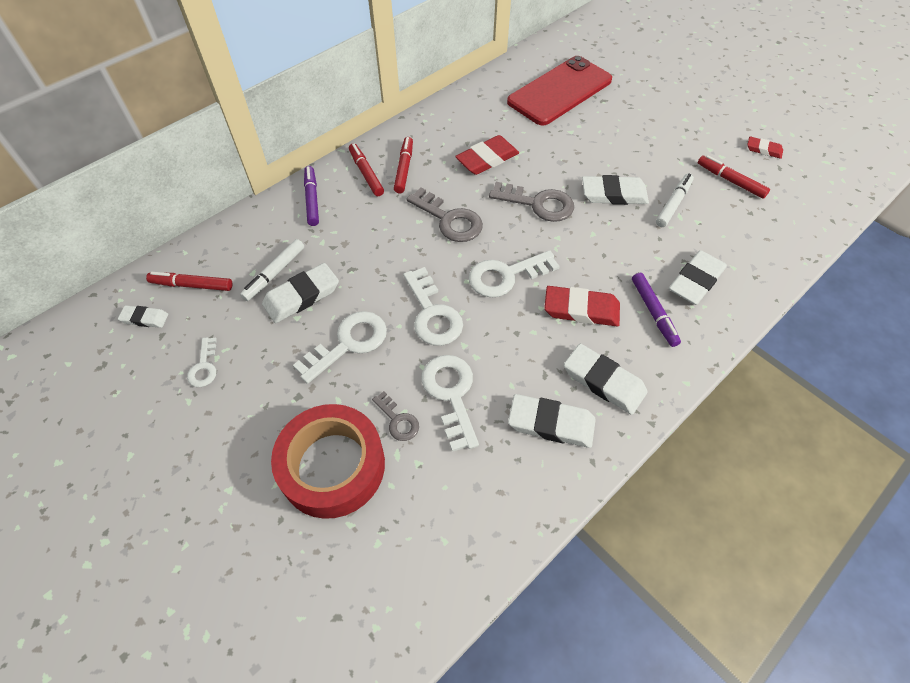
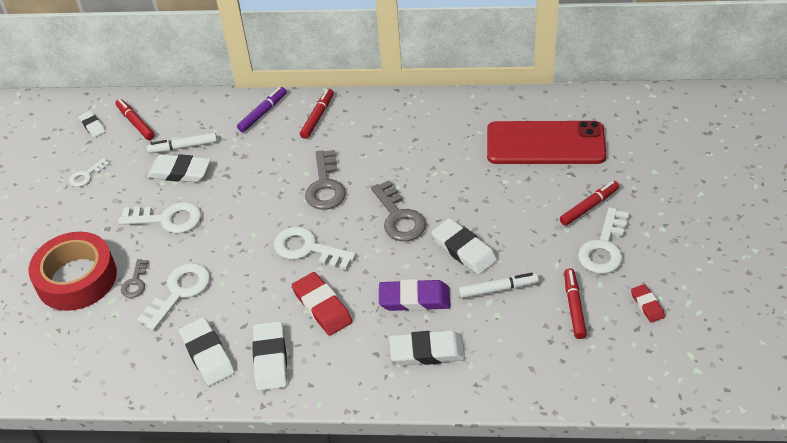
camera: 50 degrees right, 10 degrees down
red marker [394,137,413,194] -> red marker moved to [560,181,619,226]
white key [403,267,463,346] -> white key moved to [578,207,629,274]
red eraser [455,135,519,175] -> none
purple marker [632,273,681,347] -> none
none -> purple eraser [379,279,450,311]

